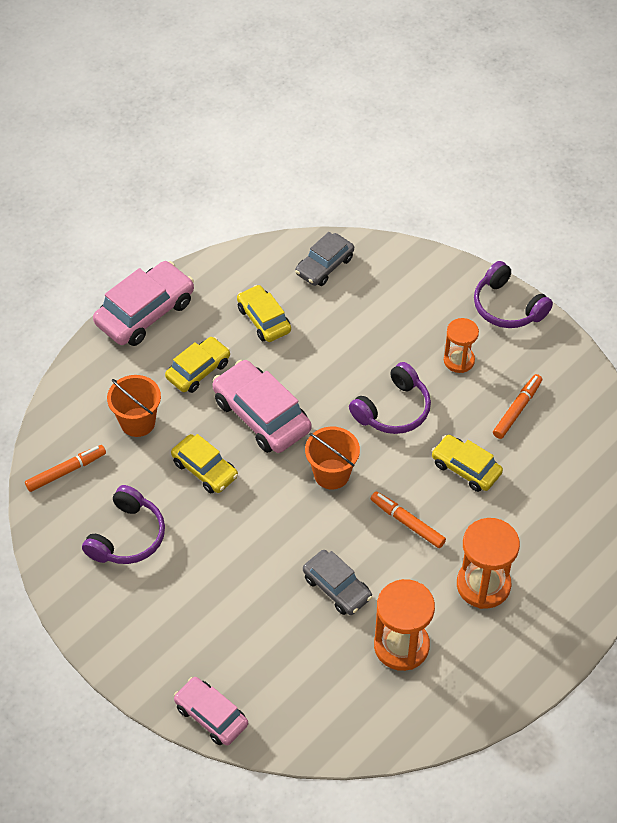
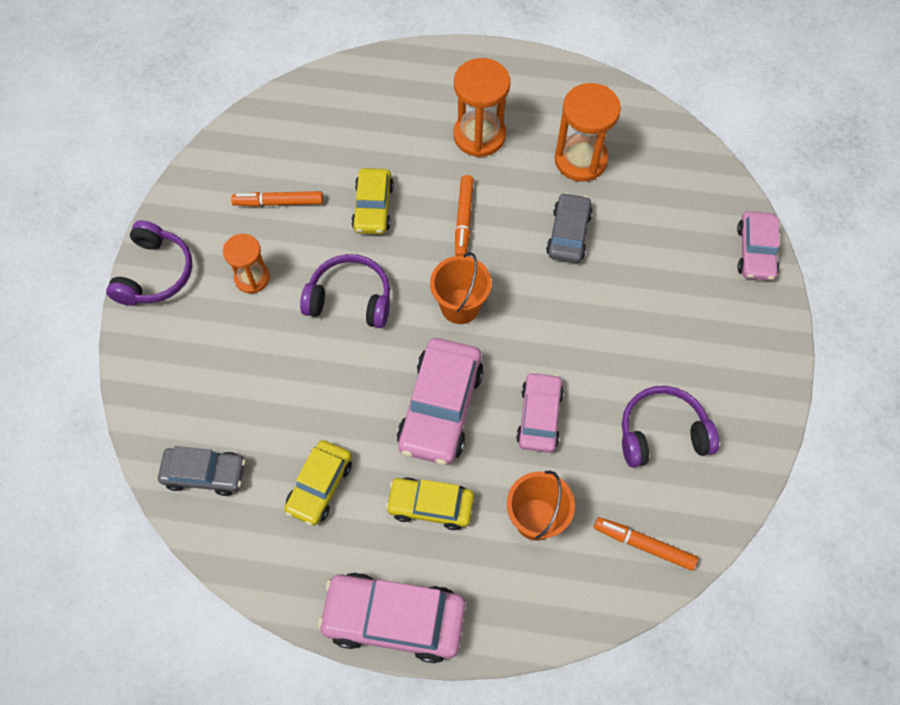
camera: 125 degrees left, 10 degrees up
yellow car [171,434,238,493] -> pink car [516,372,564,453]

